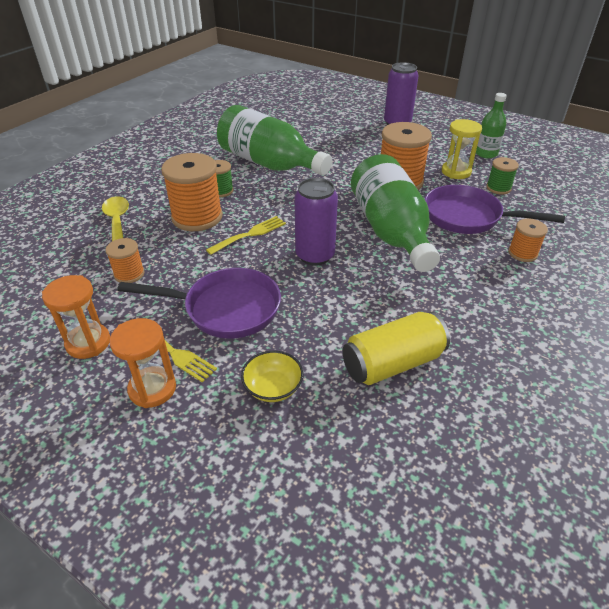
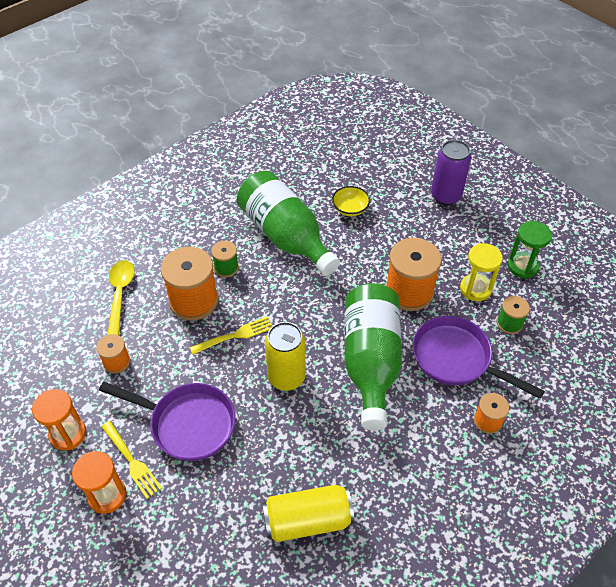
camera: 15 degrees right, 10 degrees up
yellow bowl [241,351,304,402] -> yellow bowl moved to [332,186,370,216]
purple can [295,178,338,266] -> yellow can [265,322,306,391]
green bottle [476,93,507,159] -> green hourglass [508,221,552,279]

